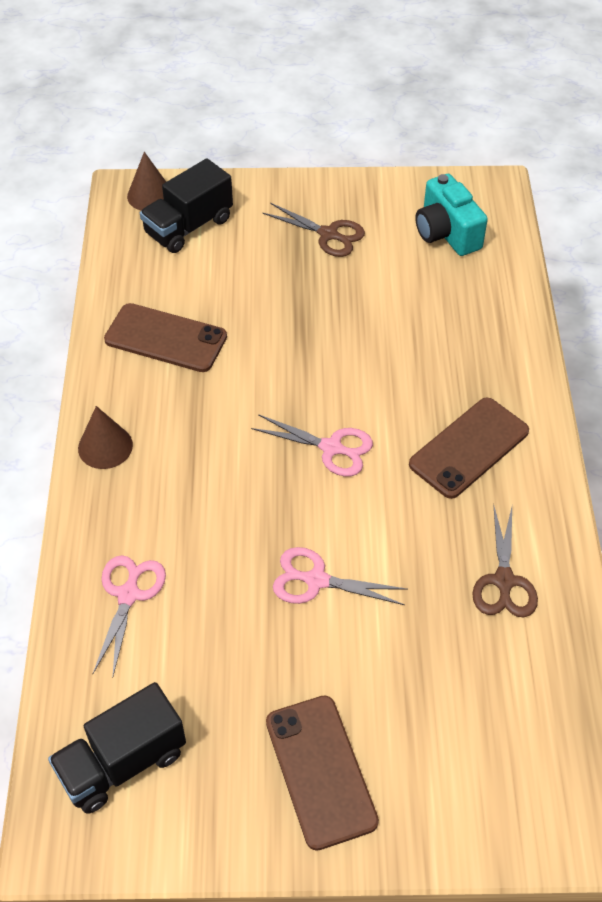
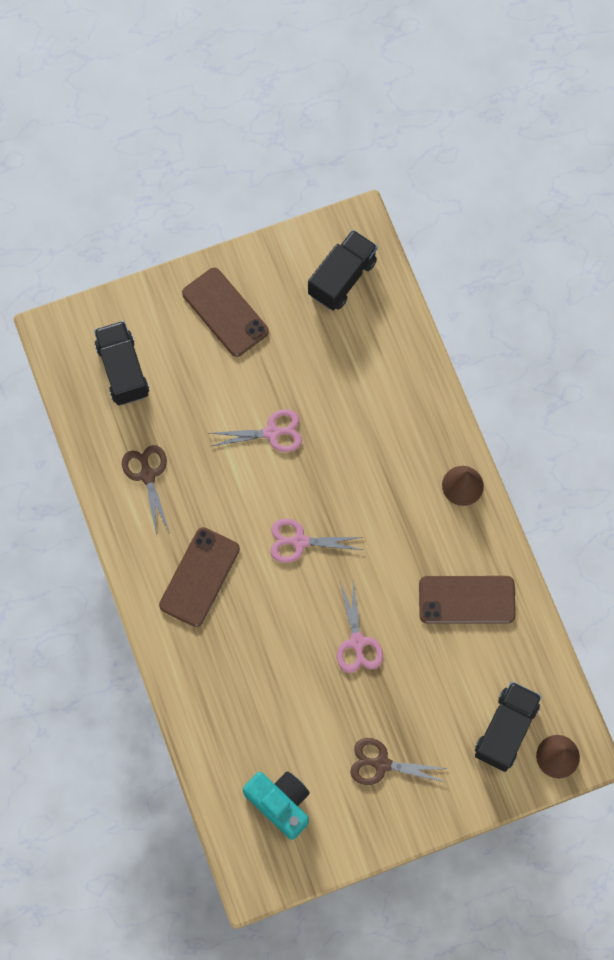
camera: 160 degrees right, 20 degrees up
pink scissors [93,555,166,678] -> pink scissors moved to [337,580,383,673]
none -> black truck [94,321,149,405]

